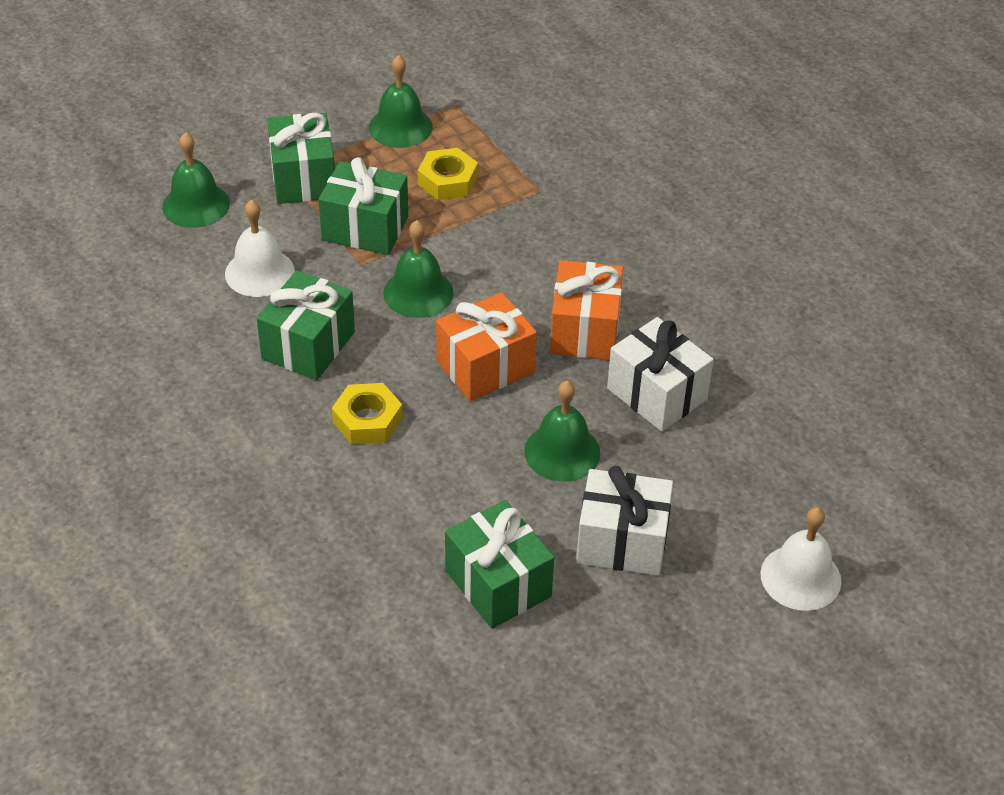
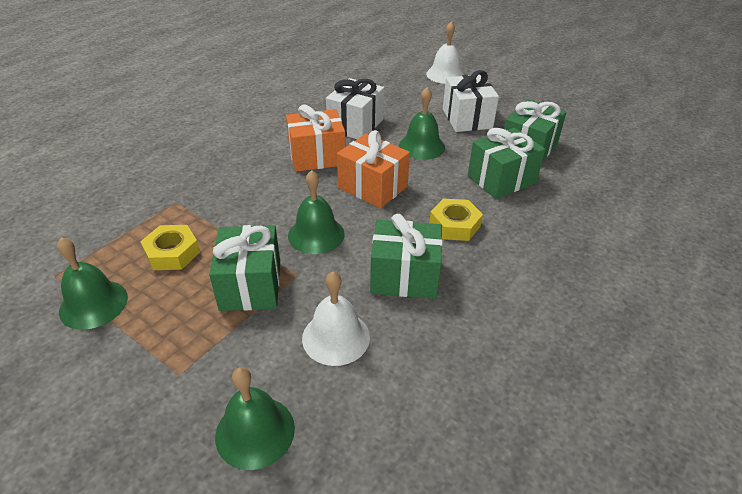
camera: 110 degrees left, 5 degrees down
green gift [267,113,335,204] -> green gift moved to [468,128,545,199]

